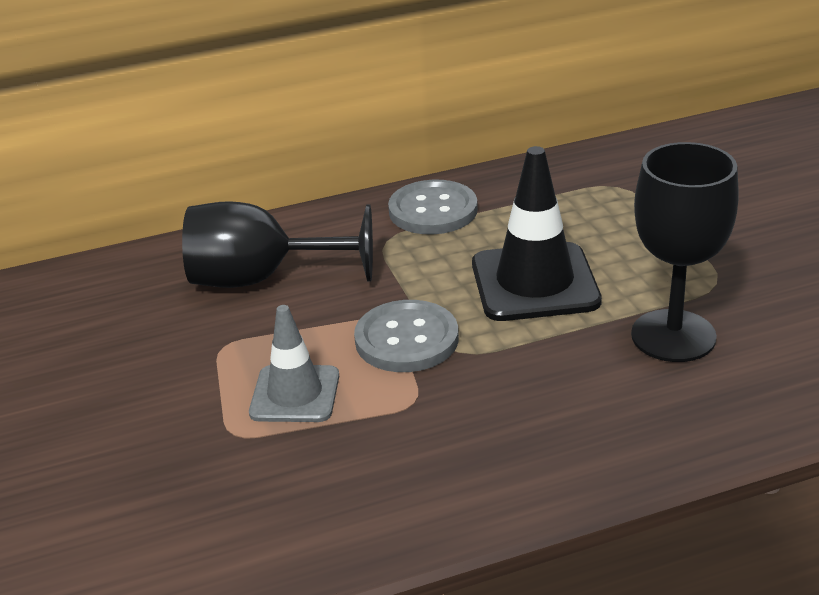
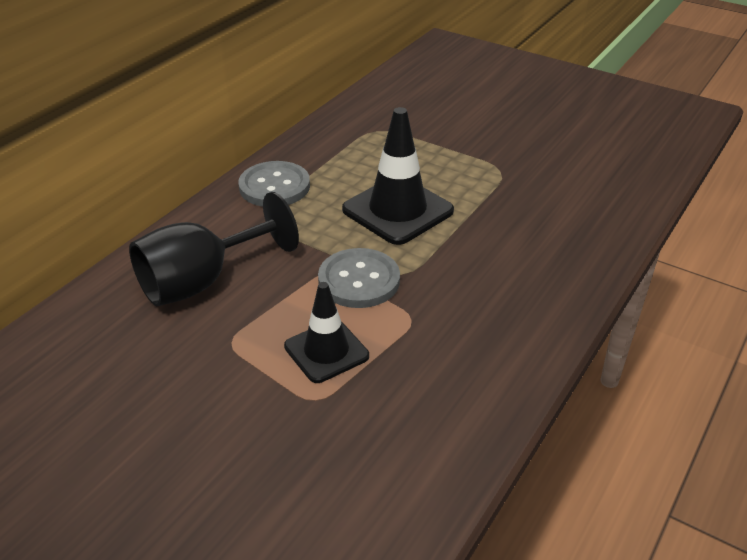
camera: 40 degrees left, 5 degrees up
grey traffic cone [249,305,339,422] -> black traffic cone [284,282,369,383]
black goblet [631,142,739,362] -> none

